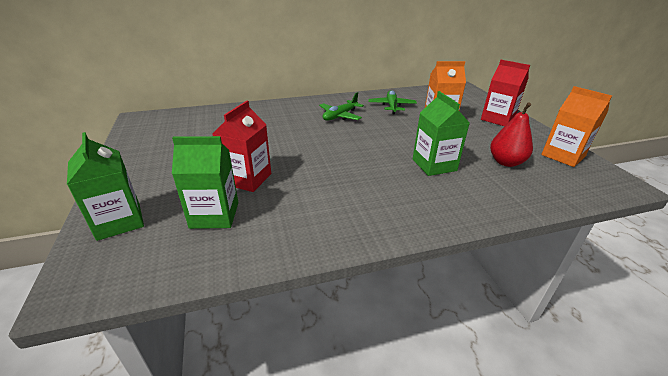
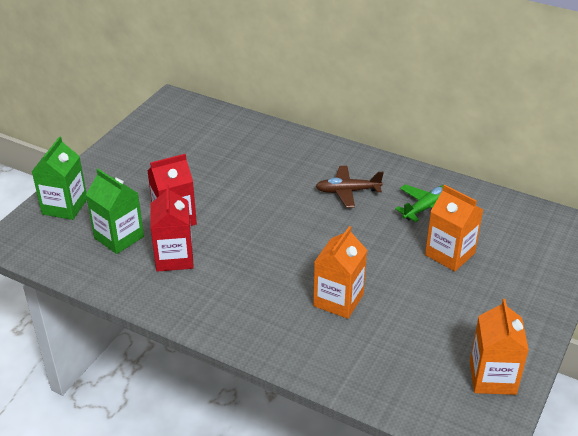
camera: 45 degrees right, 5 degrees up
green plane [319,92,364,121] -> brown plane [316,166,384,208]
green carton [413,91,470,176] -> orange carton [313,226,367,319]
red carton [481,60,530,126] -> red carton moved to [150,185,194,272]
red pear [490,102,533,167] -> none

